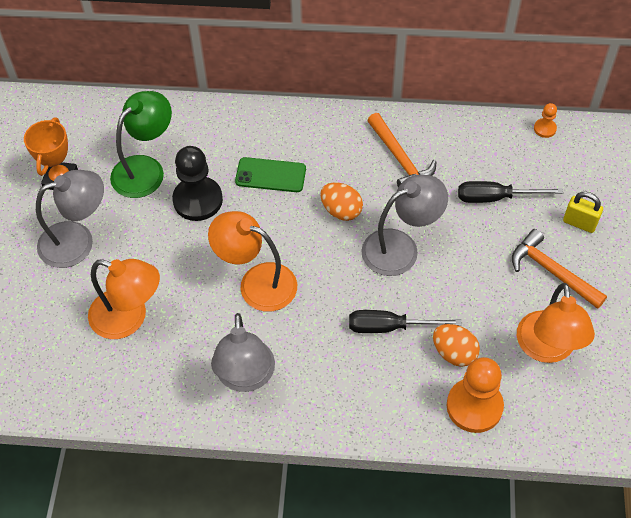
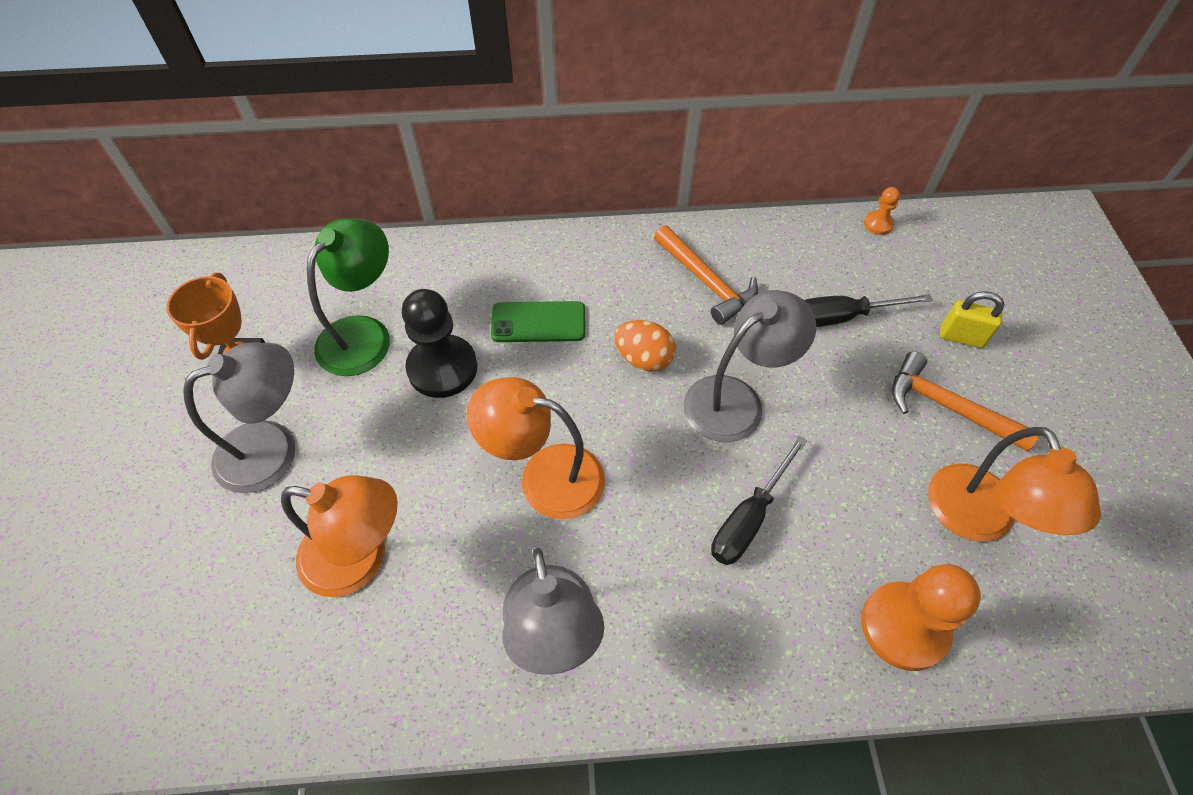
camera: 10 degrees left, 0 degrees up
black screwdriver [349,310,462,333] -> black screwdriver turned 45 degrees counterclockwise [711,436,807,565]
orange egg [433,324,480,367] -> none

